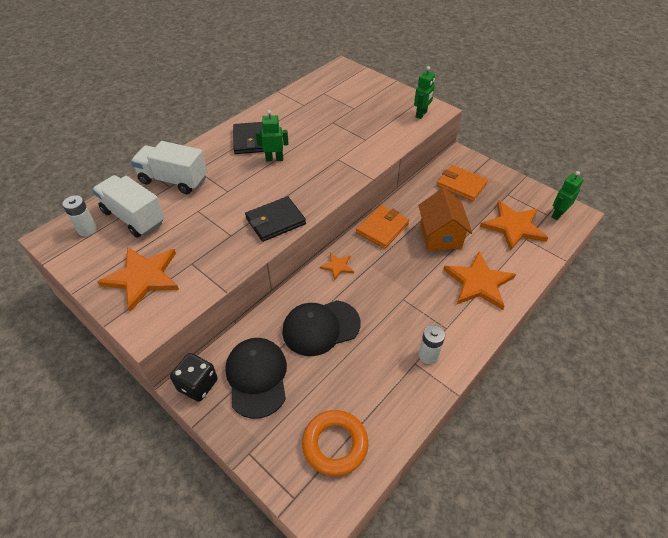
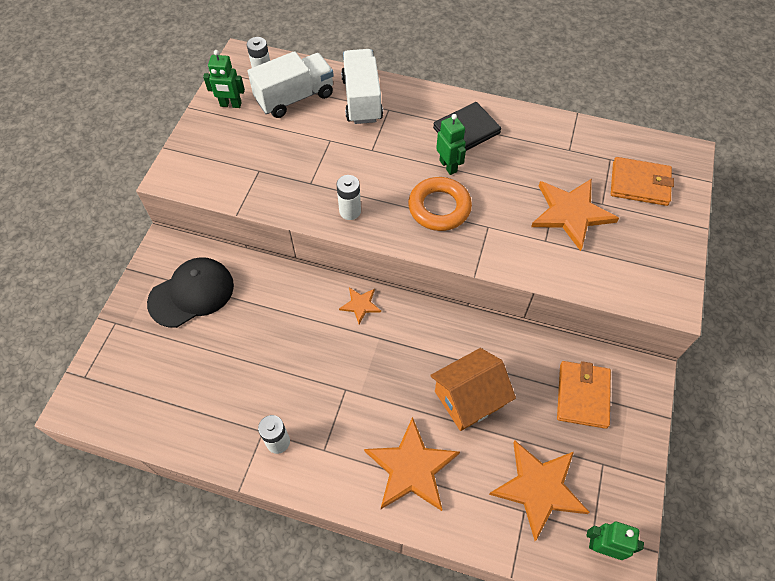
camera: 65 degrees right, 10 degrees up
white truck [92,175,165,238] -> white truck turned 45 degrees clockwise [248,51,334,118]
orange star [97,247,179,312] -> orange star moved to [531,179,619,251]
black dice [170,353,218,402] -> none
black wallet [245,196,306,242] -> white battery [336,175,361,220]
black cap [282,300,361,356] -> none
orange ring [302,410,368,476] -> orange ring moved to [408,177,472,231]
orange wallet [356,205,409,249] -> orange wallet moved to [611,157,674,206]
green robot [414,66,435,119] -> green robot moved to [203,50,245,108]

